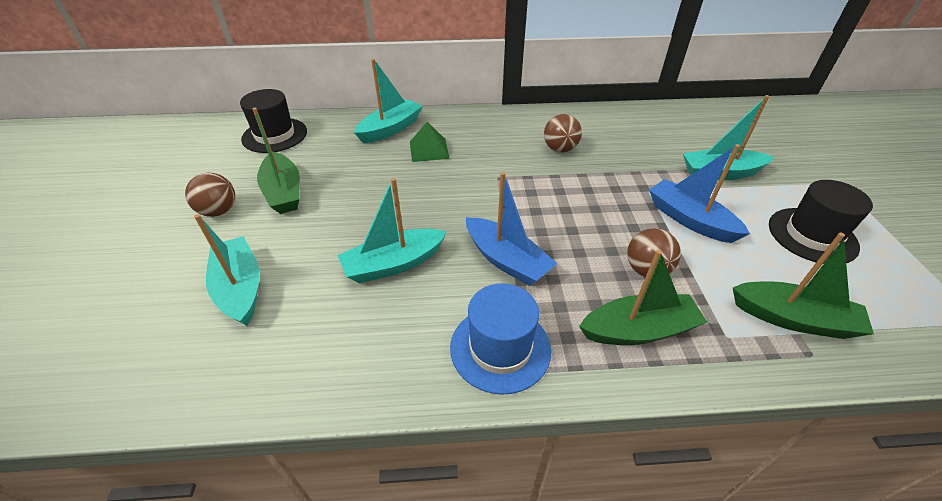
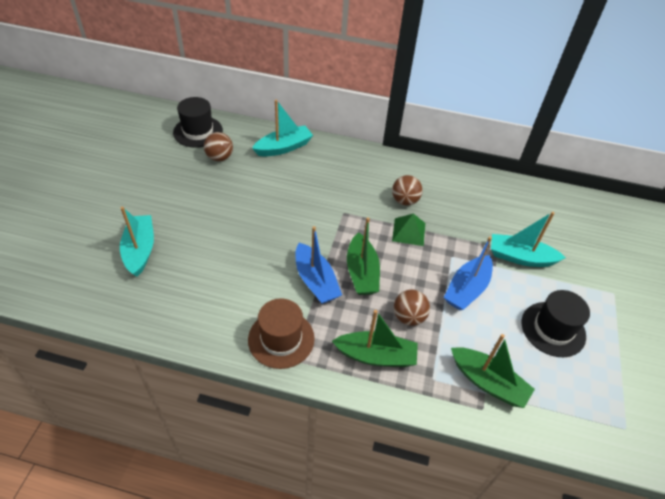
camera: 15 degrees right, 5 degrees up
brown ball [185,173,235,217] -> brown ball moved to [204,132,233,161]
green boat [253,108,300,214] -> green boat moved to [347,217,380,295]
turquoise boat [338,178,447,283] -> none
green pyramid [410,122,450,162] -> green pyramid moved to [392,214,425,246]
blue hat [450,283,551,395] -> brown hat [248,298,315,369]
blue boat [649,144,750,243] -> blue boat turned 120 degrees counterclockwise [444,237,493,310]

